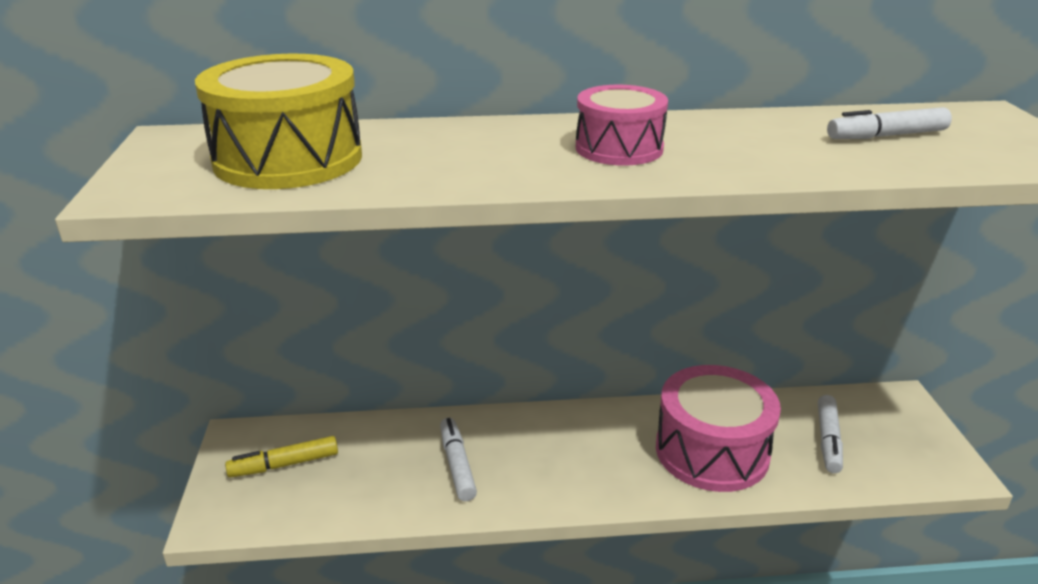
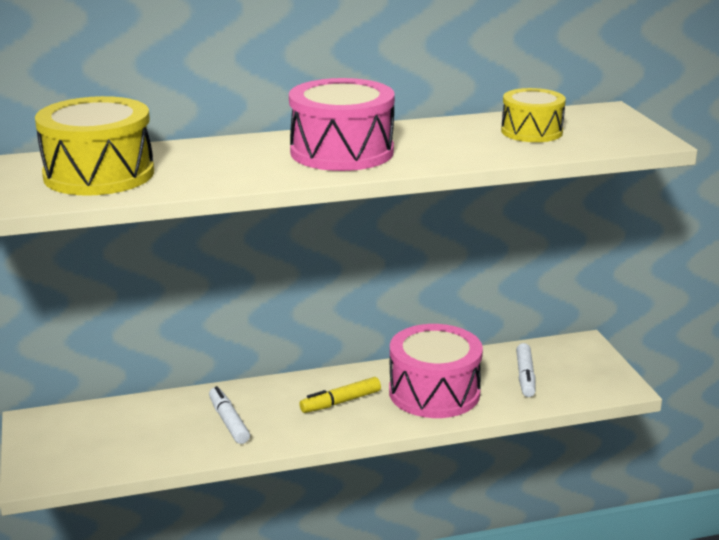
camera: 10 degrees left, 5 degrees down
yellow marker [225,436,338,477] -> yellow marker moved to [300,377,381,413]
pink drum [576,85,668,166] -> pink drum [289,78,395,171], size x1.61
white marker [827,107,952,139] -> yellow drum [501,88,566,142]

